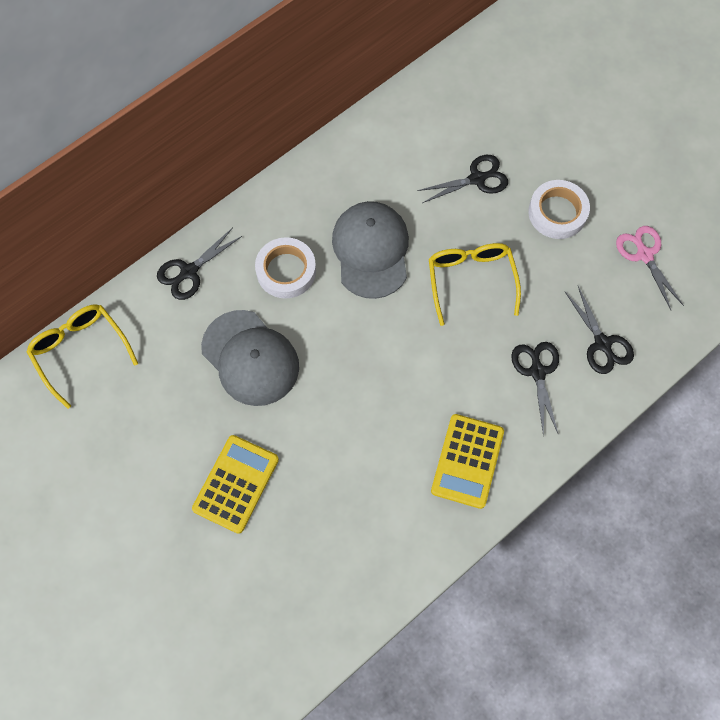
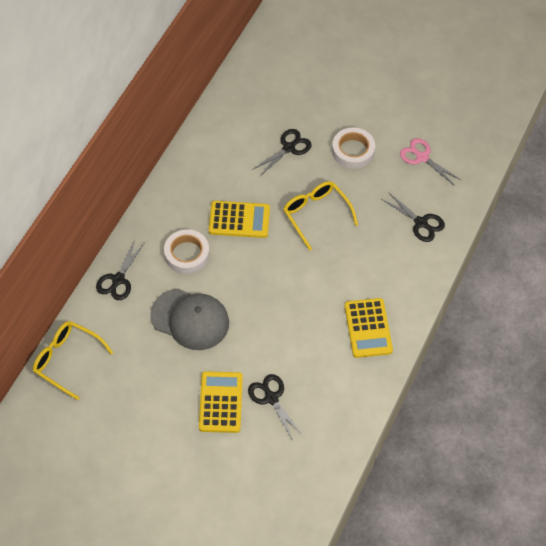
camera: 25 degrees left, 10 degrees down
grey cap [332,201,409,299] -> yellow calculator [209,201,270,238]
black scissors [511,342,559,436] -> black scissors moved to [248,374,303,440]

